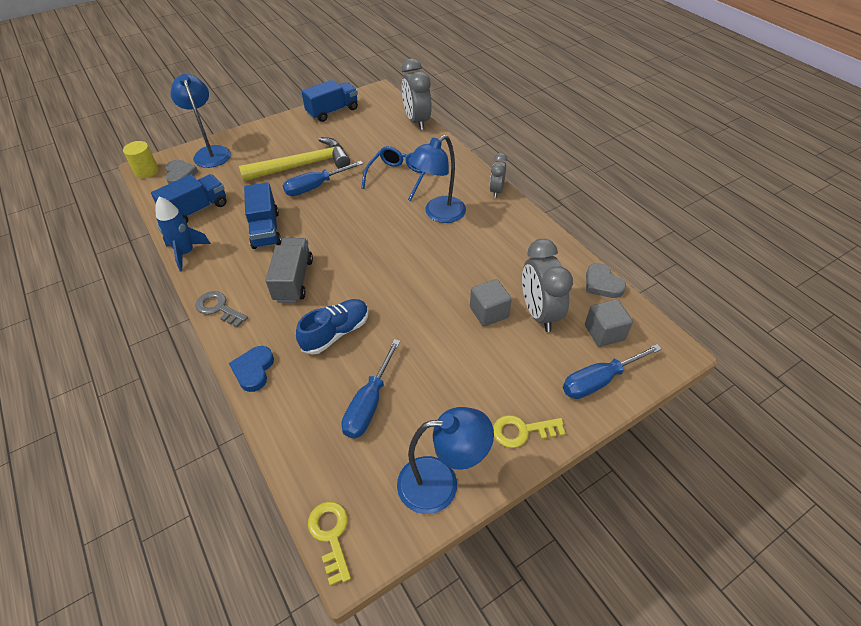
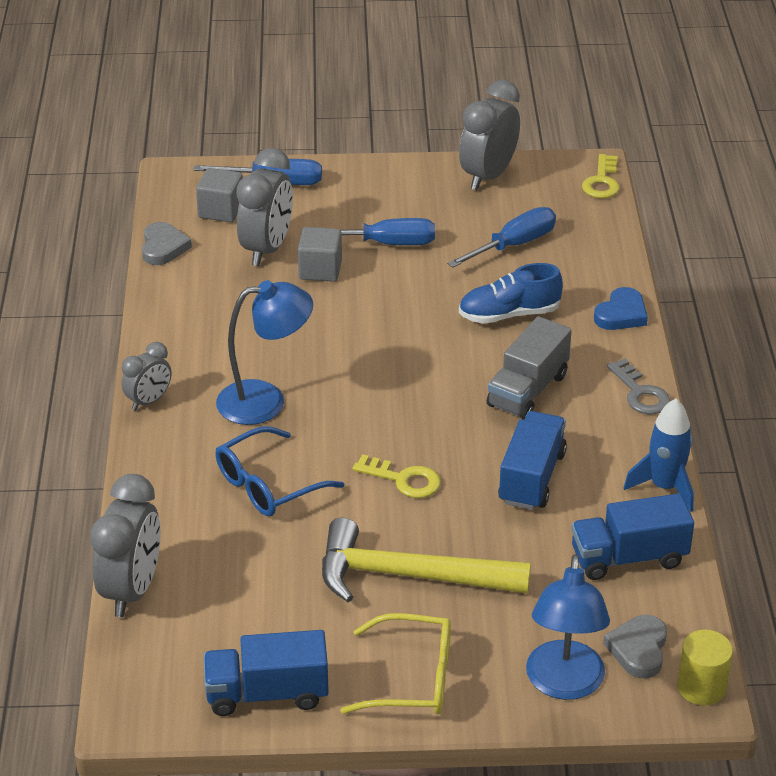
camera: 150 degrees left, 10 degrees down
blue screwdriver [283,161,363,196] -> blue screwdriver moved to [301,218,435,245]
blue lamp [397,407,494,514] -> grey clock [459,80,520,190]
yellow key [493,415,566,448] -> yellow key moved to [353,454,441,498]
none -> yellow glasses [340,613,451,714]

